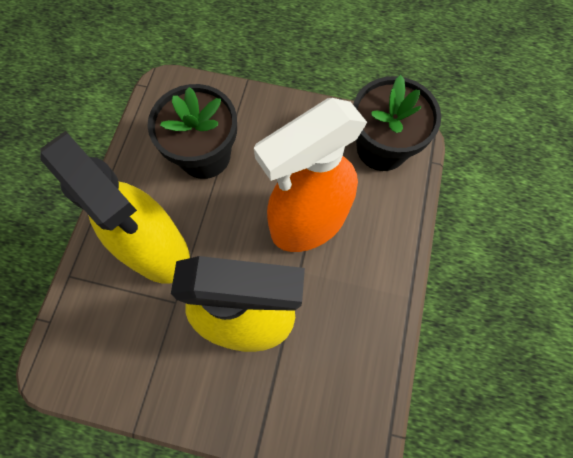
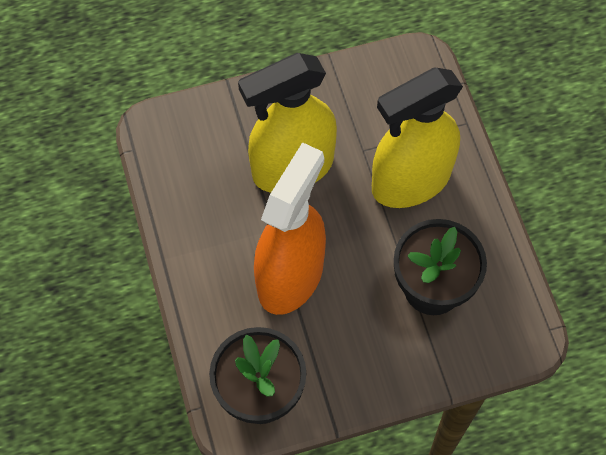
camera: 150 degrees right, 5 degrees down
yellow spray bottle [40,131,190,284] -> yellow spray bottle turned 45 degrees counterclockwise [372,68,463,208]

